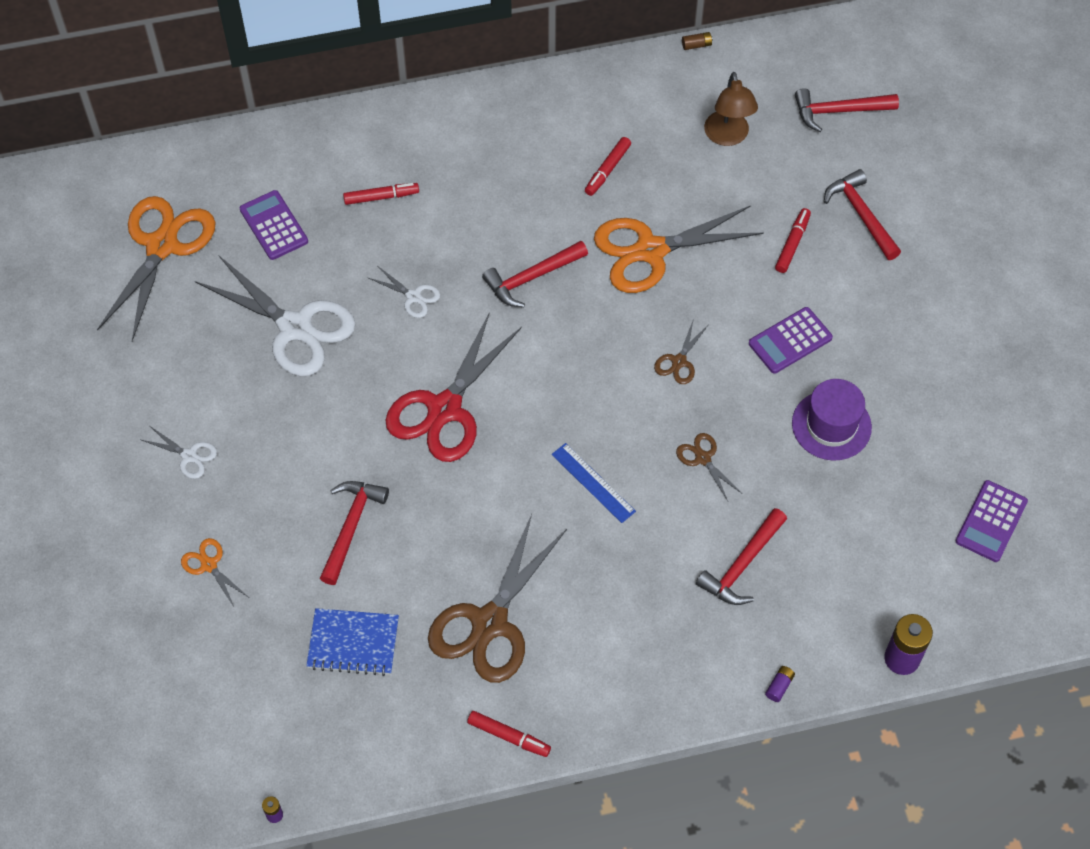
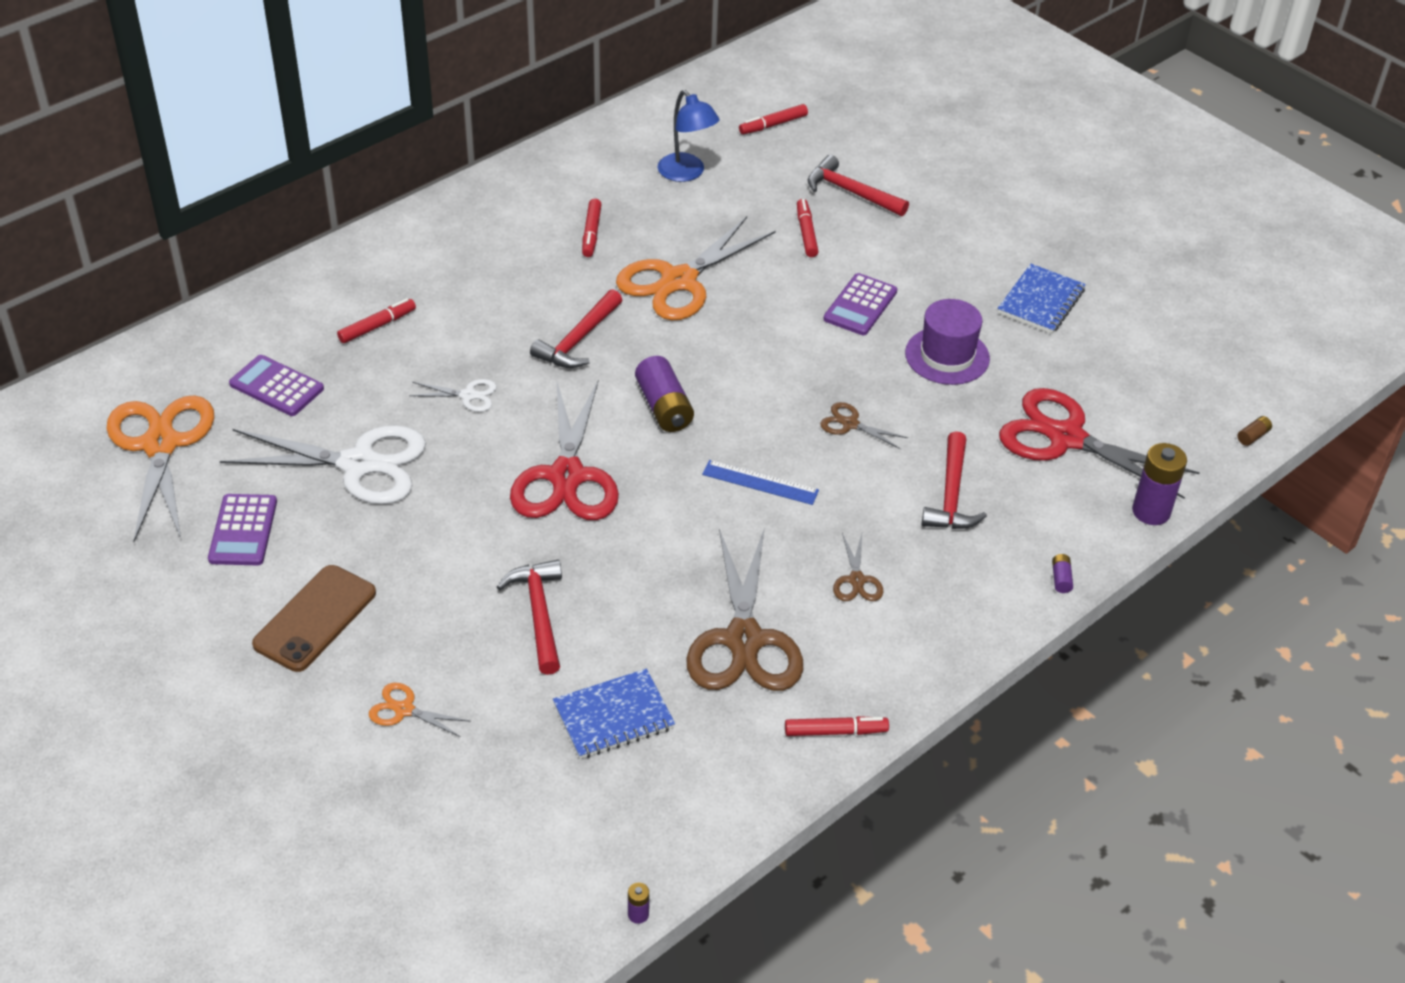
camera: 30 degrees left, 15 degrees down
white scissors [142,426,217,479] -> brown phone [252,565,376,672]
brown scissors [654,319,709,384] -> brown scissors moved to [833,533,883,601]
brown battery [682,32,713,50] -> brown battery moved to [1238,416,1272,446]
brown lamp [704,72,758,146] -> blue lamp [658,90,719,182]
red hammer [795,88,899,132] -> red marker [739,104,808,134]
purple calculator [956,480,1028,562] -> purple calculator moved to [208,494,277,565]
none -> purple battery [635,356,694,432]
none -> blue notebook [997,264,1086,334]
none -> red scissors [999,388,1200,499]

